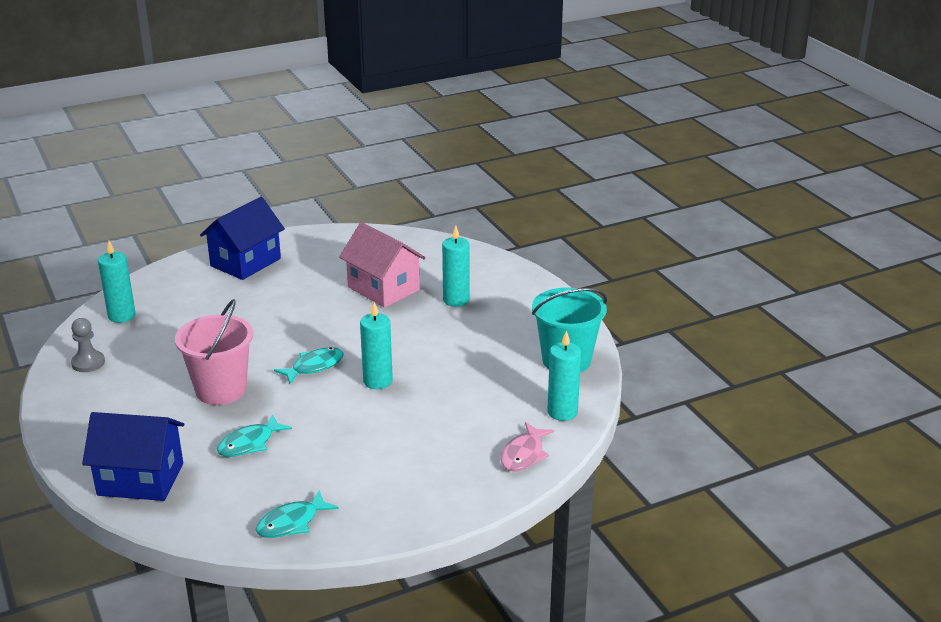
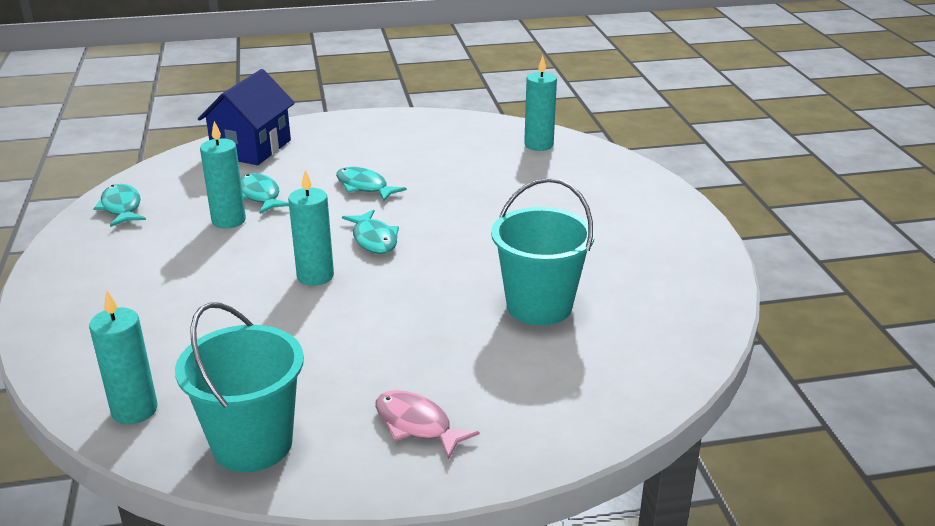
camera: 105 degrees right, 0 degrees up
grey pawn [71,318,105,372] -> none
pink bucket [175,299,253,405] -> turquoise fish [336,167,407,201]
blue house [200,197,285,280] -> none
pink house [339,222,426,308] -> turquoise bucket [491,178,595,325]
turquoise candle [442,225,470,307] -> turquoise candle moved to [200,121,246,229]
pink fish [501,422,554,472] -> pink fish moved to [375,390,479,459]

